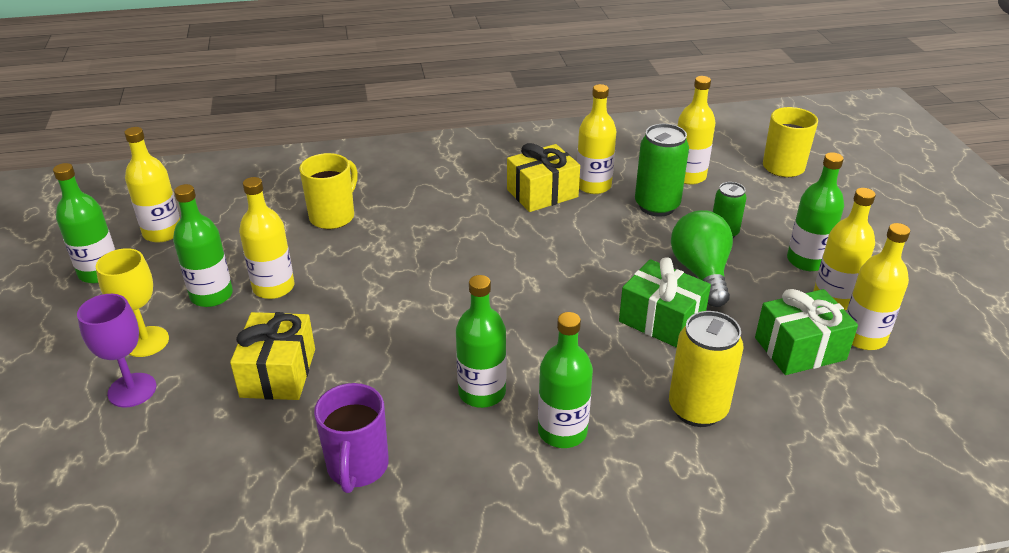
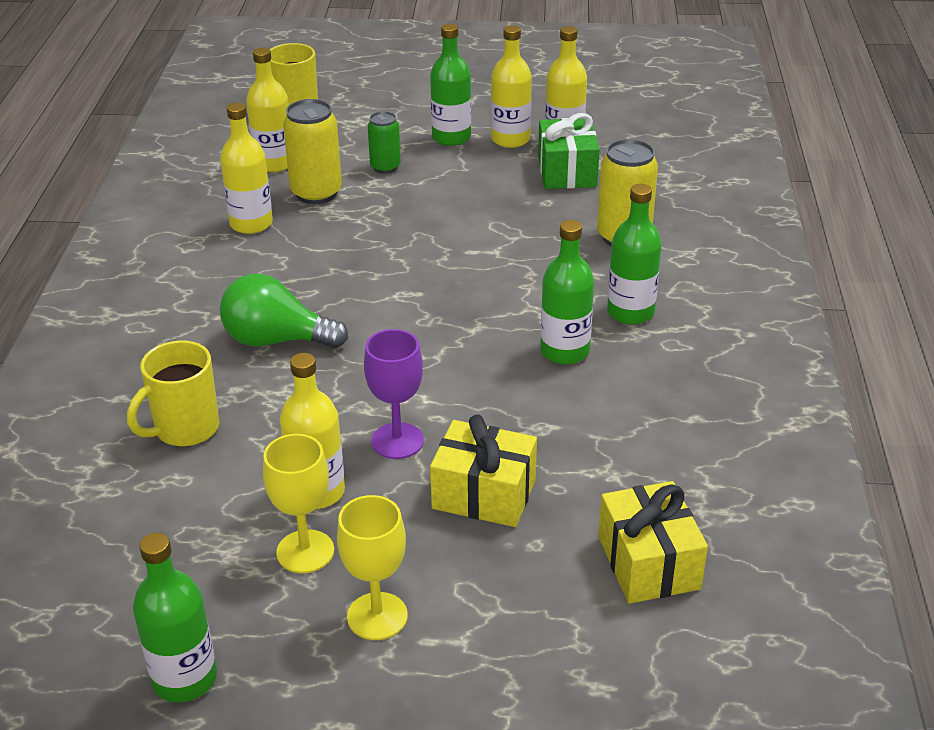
camera: 75 degrees left, 0 degrees up
purple goblet [77,294,156,407] -> purple goblet moved to [364,329,424,459]
yellow bottle [124,127,180,243] -> none
green bottle [173,184,233,307] -> yellow goblet [263,434,334,573]
yellow mug [299,153,358,229] -> yellow mug turned 90 degrees counterclockwise [127,341,219,447]
purple mug [314,383,389,493] -> none
yellow gift [507,143,580,212] -> yellow gift moved to [598,481,708,604]
green gift [619,257,711,348] -> none
green can [635,124,689,217] -> yellow can [283,99,342,204]
green light bulb [671,210,733,307] -> green light bulb moved to [220,274,348,348]

